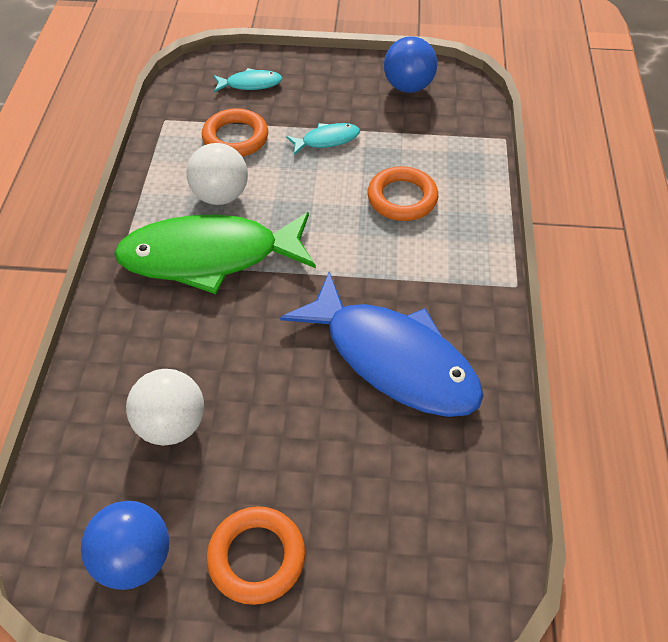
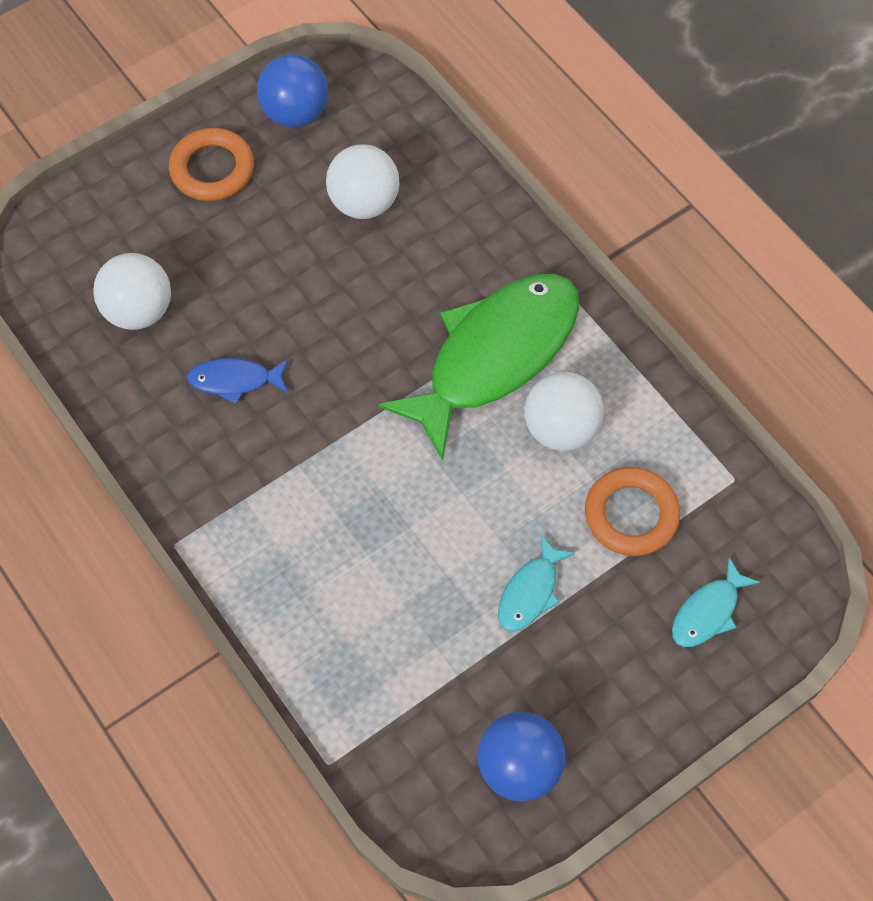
camera: 140 degrees right, 10 degrees up
blue fish [280,272,484,417] -> blue fish [187,358,289,404], size x0.43
orange ring [367,166,438,221] -> none
none -> white ball [94,253,171,330]

